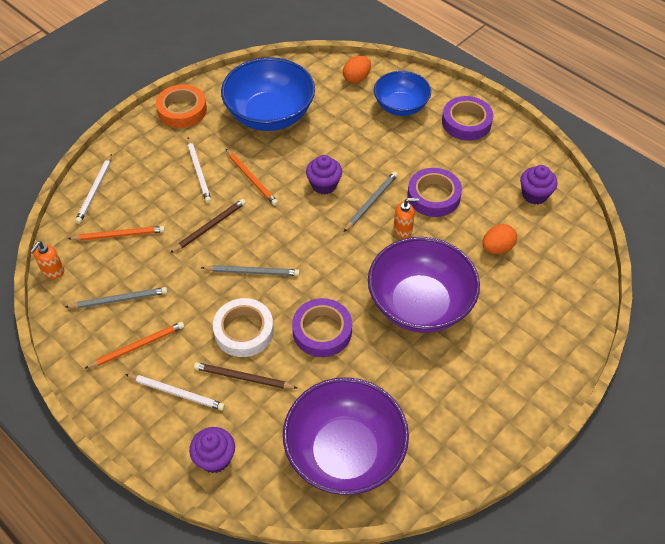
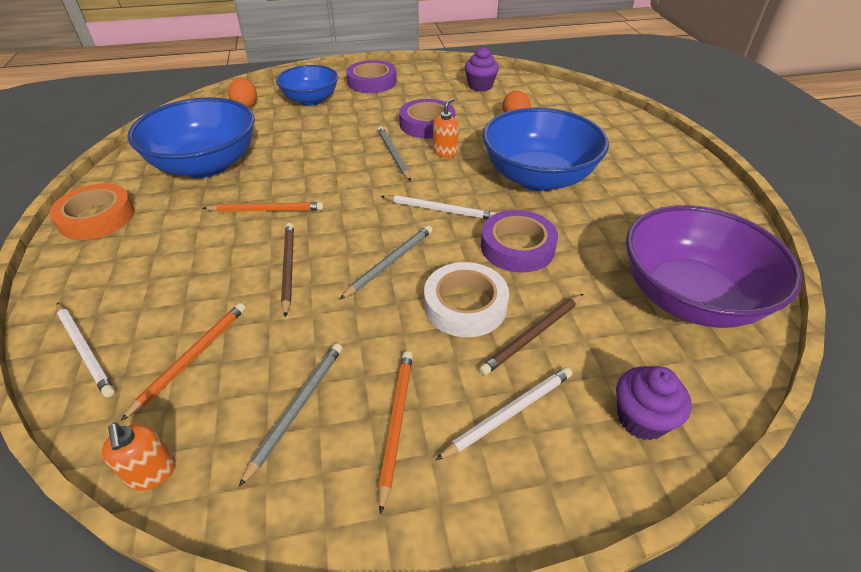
camera: 55 degrees left, 10 degrees down
white pencil [187,138,211,203] -> white pencil moved to [381,195,496,219]
purple cupcake [306,155,342,195] -> none
purple bowl [368,237,480,333] -> blue bowl [482,107,609,191]

